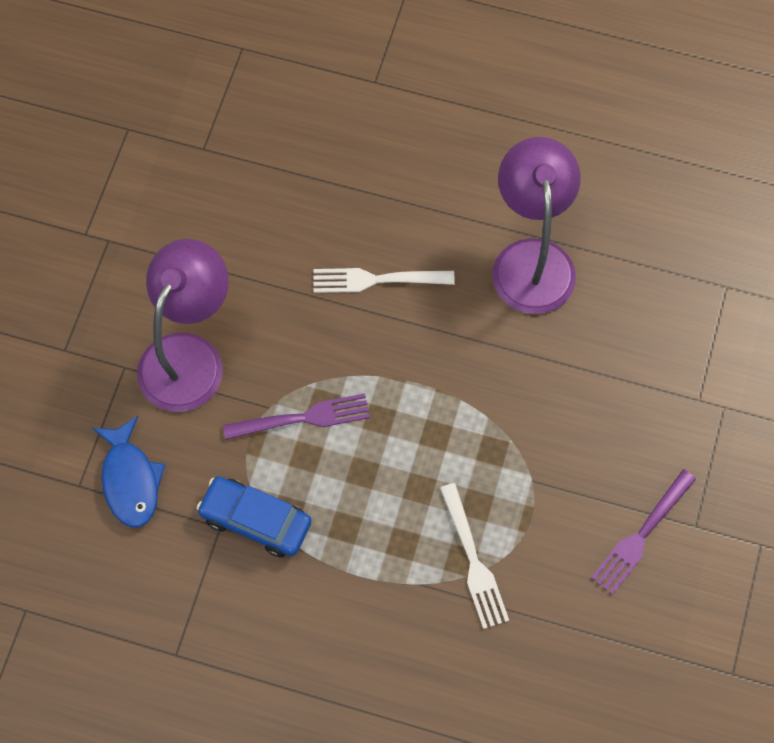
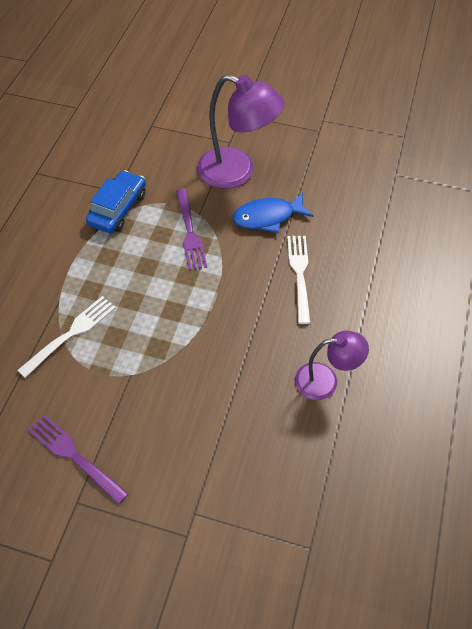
camera: 90 degrees right, 10 degrees down
blue fish [92,416,165,528] -> blue fish moved to [233,193,313,233]
white fork [440,483,509,629] -> white fork turned 150 degrees clockwise [18,296,116,378]
purple lamp [492,137,581,314] -> purple lamp [295,331,369,400], size x0.60

